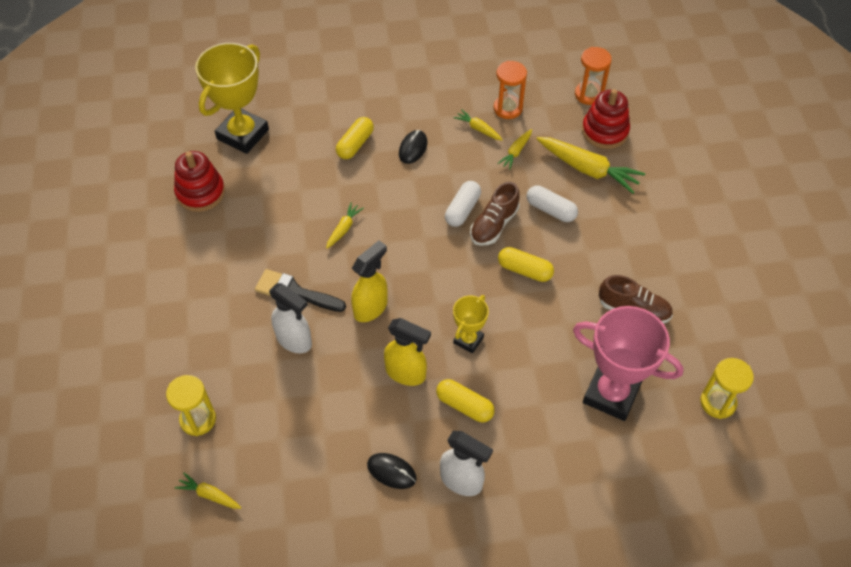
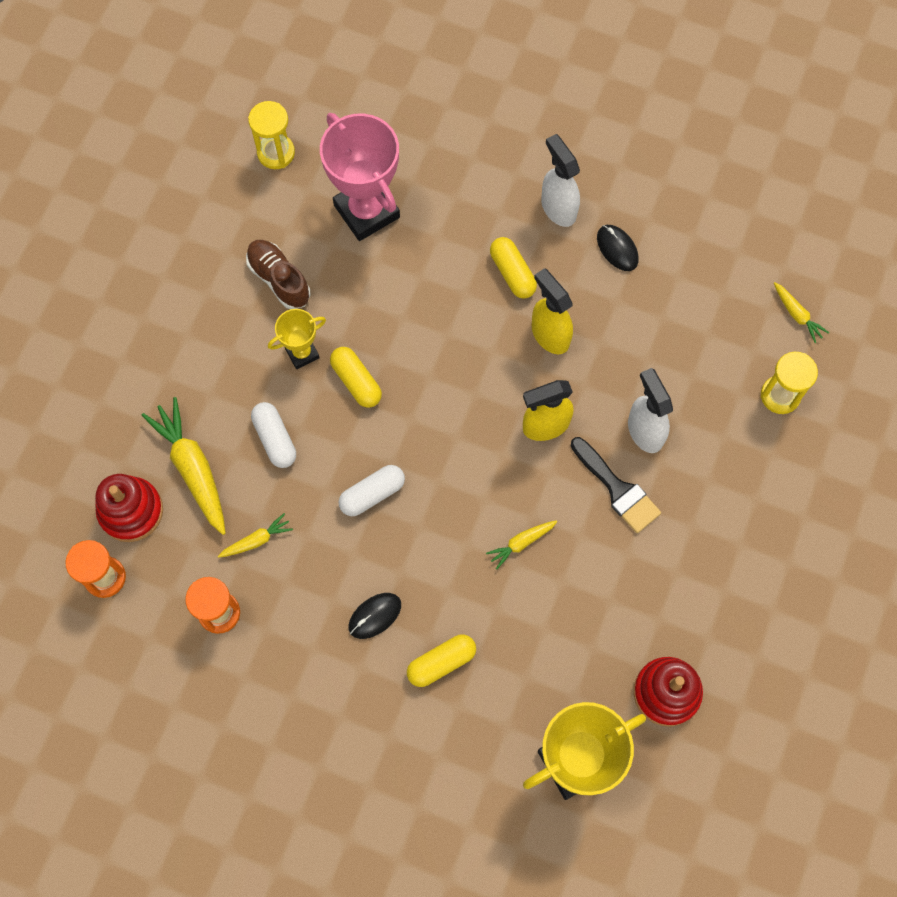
camera: 150 degrees left, 15 degrees up
yellow carrot [453,109,503,141] -> none
yellow trophy [453,295,489,354] -> yellow trophy moved to [268,309,326,369]
brown shoe [470,182,520,246] -> none

